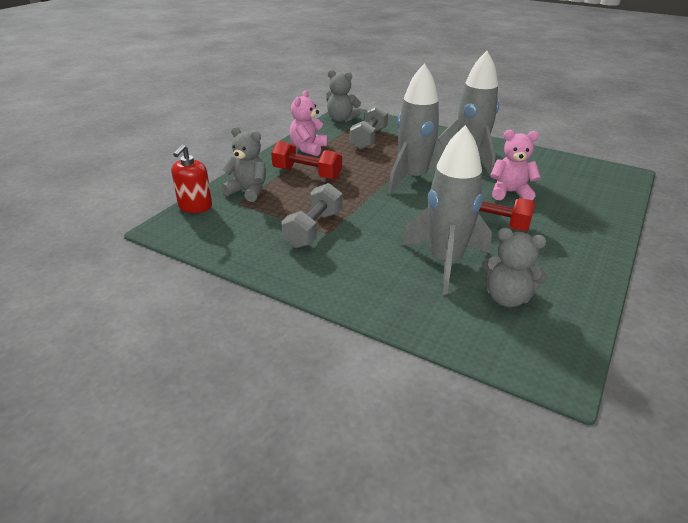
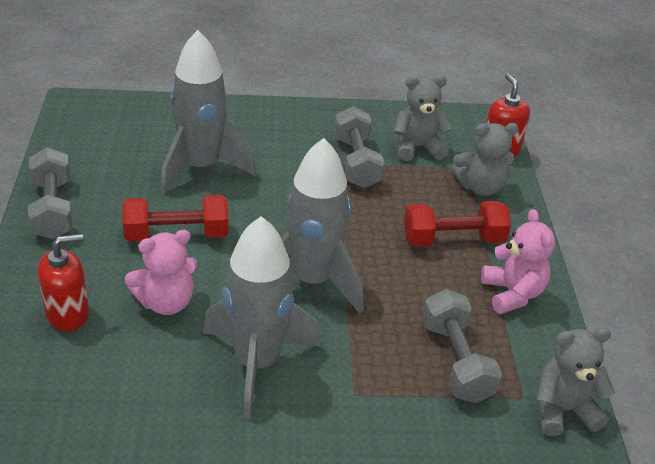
camera: 145 degrees right, 5 degrees up
grey teddy bear [482,228,548,307] -> grey teddy bear moved to [394,75,452,161]
none -> grey dumbbell [28,147,73,239]
none -> red soap dispenser [38,234,89,331]

